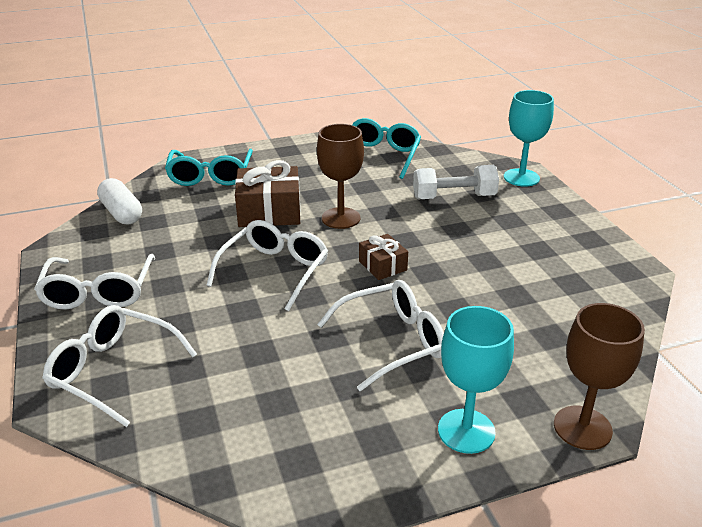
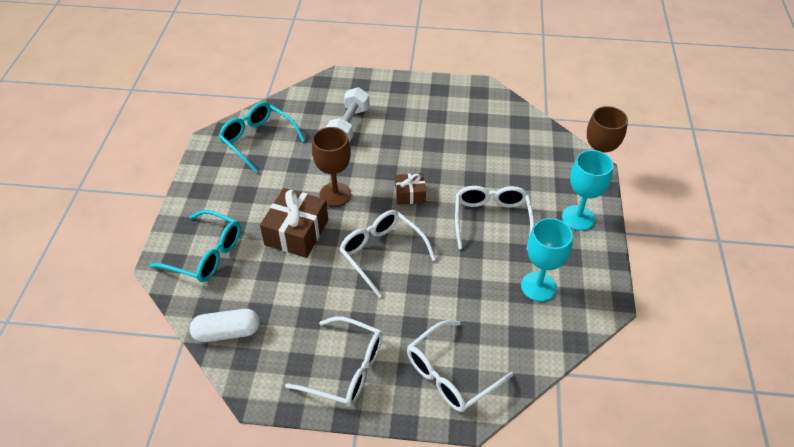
camera: 65 degrees left, 15 degrees up
turquoise goblet [504,90,554,187] -> turquoise goblet moved to [521,218,573,302]

